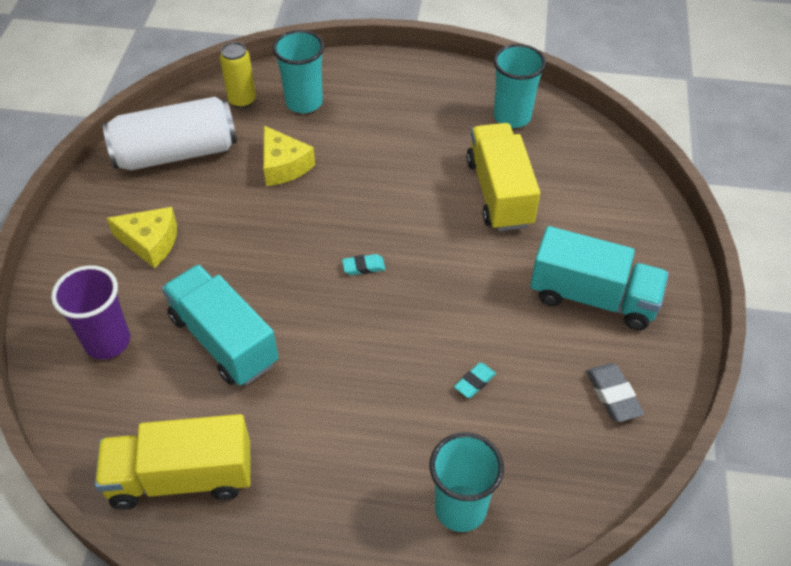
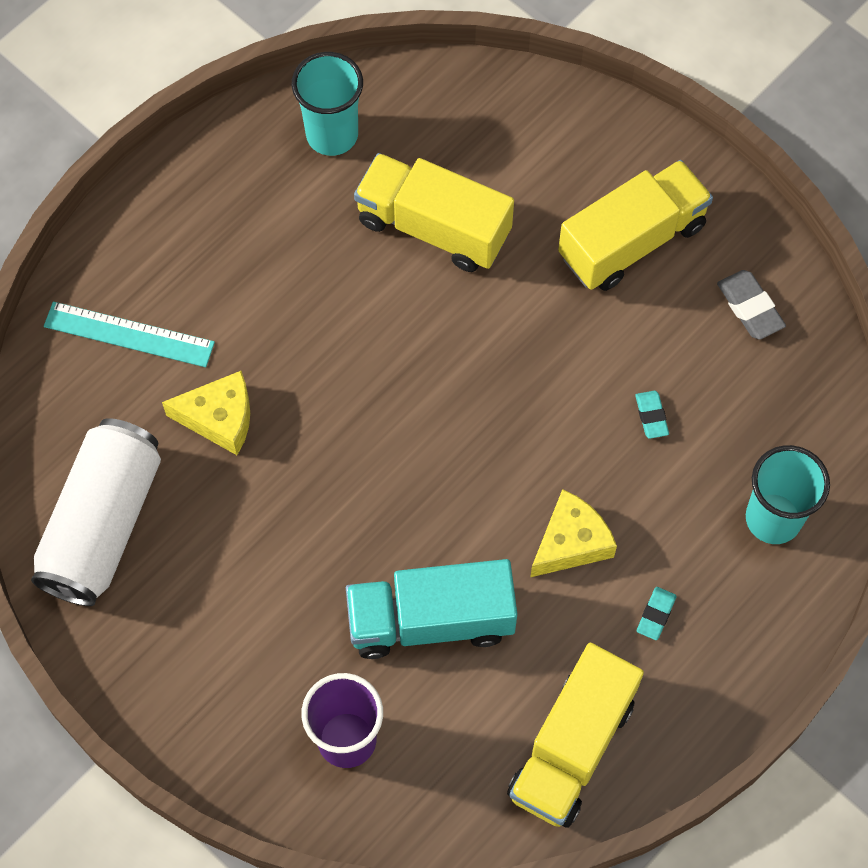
camera: 55 degrees left, 15 degrees up
yellow cheese [106,207,177,268] -> yellow cheese moved to [530,489,617,577]
yellow can [220,42,256,108] -> none
turquoise cup [272,30,325,113] -> turquoise ruler [44,302,215,367]
turquoise eraser [342,254,385,275] -> turquoise eraser moved to [637,587,677,640]
turquoise truck [530,226,669,330] -> yellow truck [558,160,713,291]
grey eraser [587,363,644,422] -> grey eraser turned 45 degrees clockwise [717,270,786,340]

